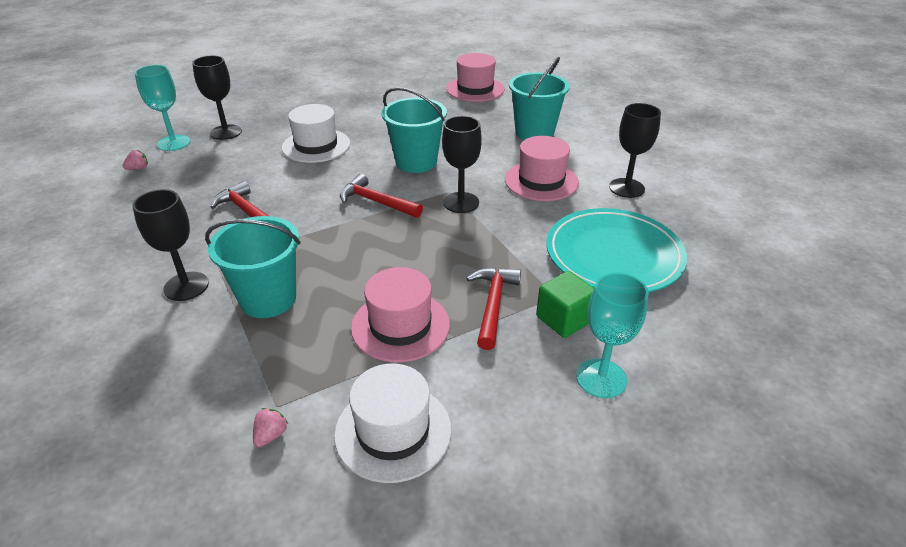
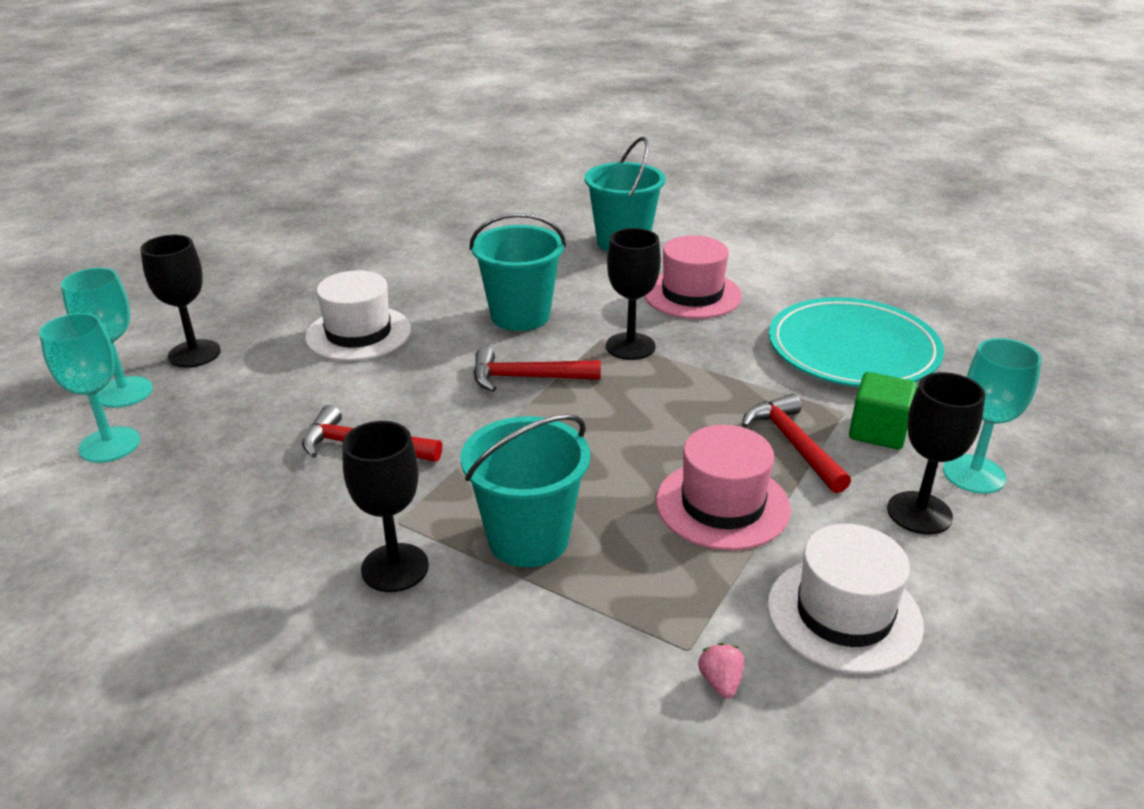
camera: 30 degrees left, 5 degrees down
pink strawberry [123,150,148,170] -> turquoise goblet [39,313,140,463]
pink hat [446,53,505,102] -> none
black goblet [609,103,661,198] -> black goblet moved to [887,372,985,534]

